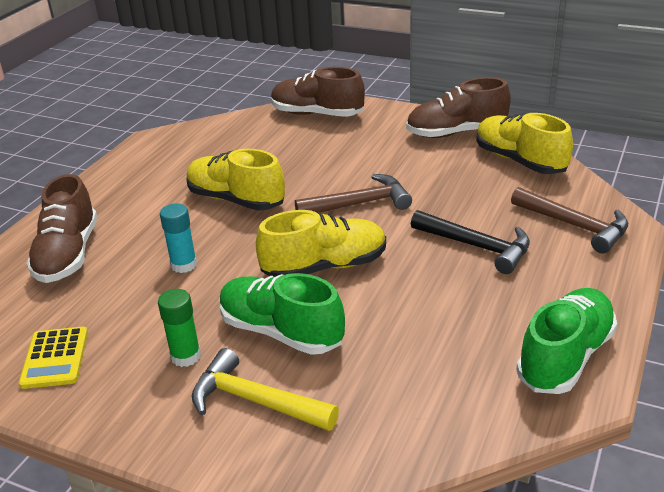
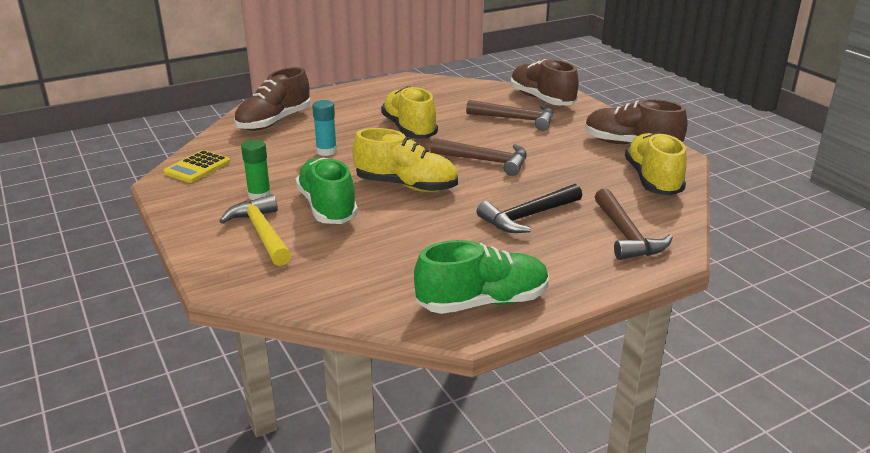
camera: 35 degrees right, 5 degrees down
black hammer [411,210,530,274] -> black hammer turned 75 degrees clockwise [477,184,582,233]
none -> brown hammer [466,100,553,131]

